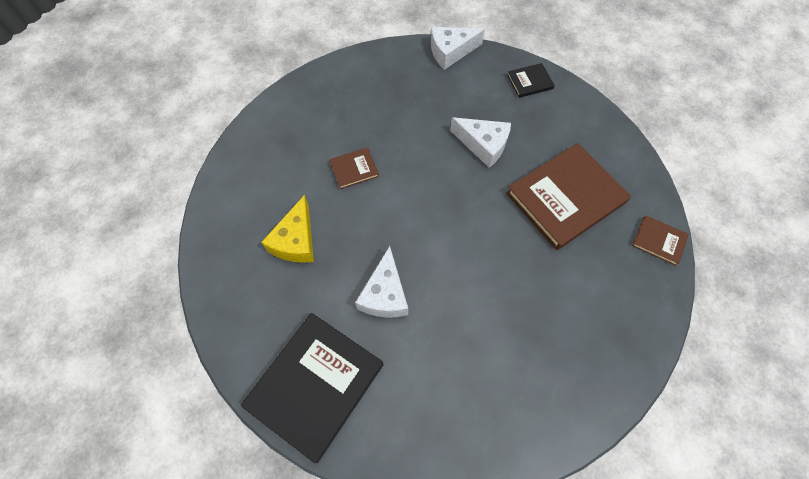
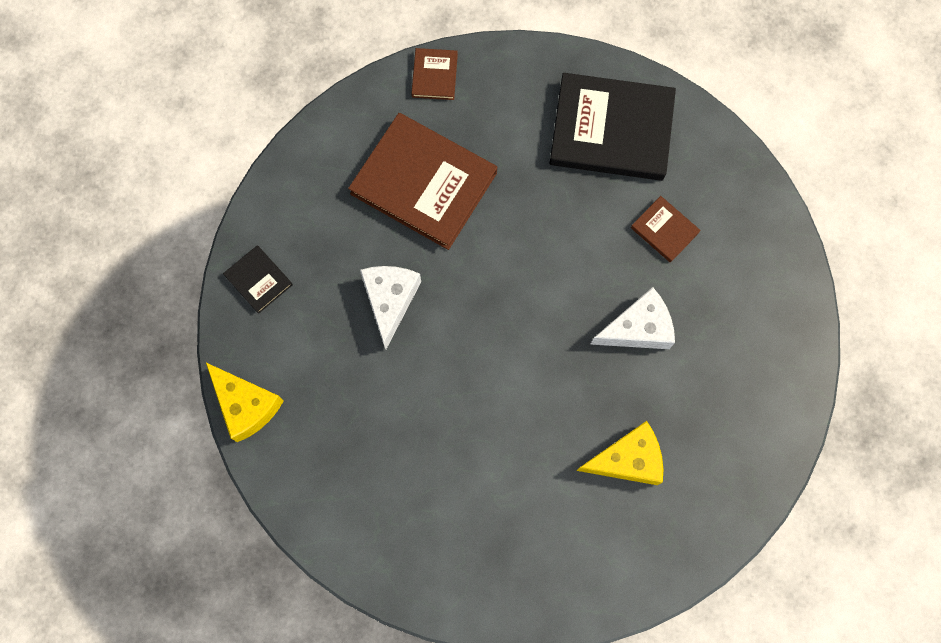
camera: 115 degrees left, 10 degrees up
black book [241,313,384,463] -> black book moved to [550,73,676,181]
brown book [329,147,379,189] -> brown book moved to [631,196,701,263]
white cheese [431,27,485,70] -> yellow cheese [206,363,284,442]

